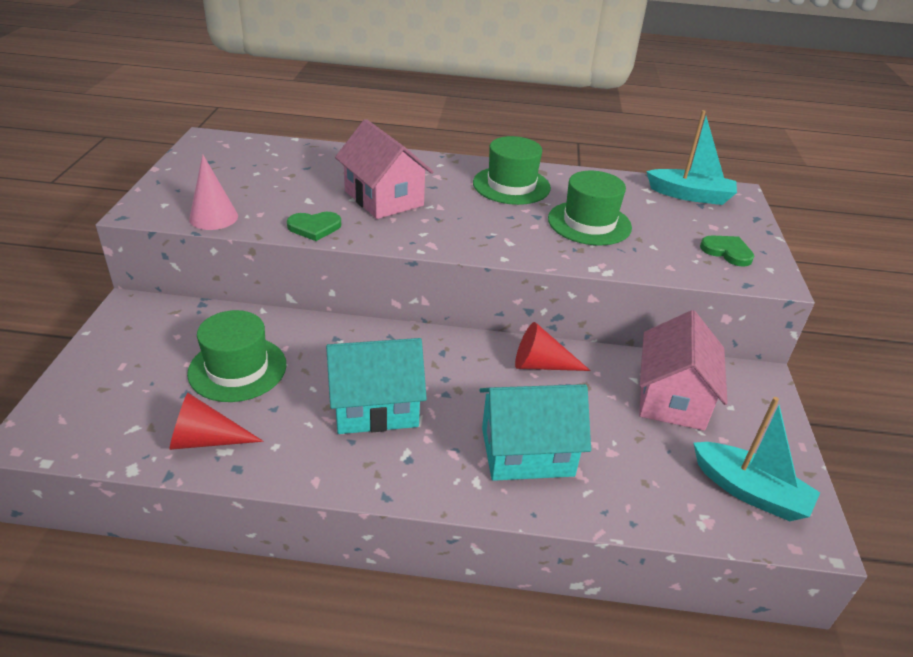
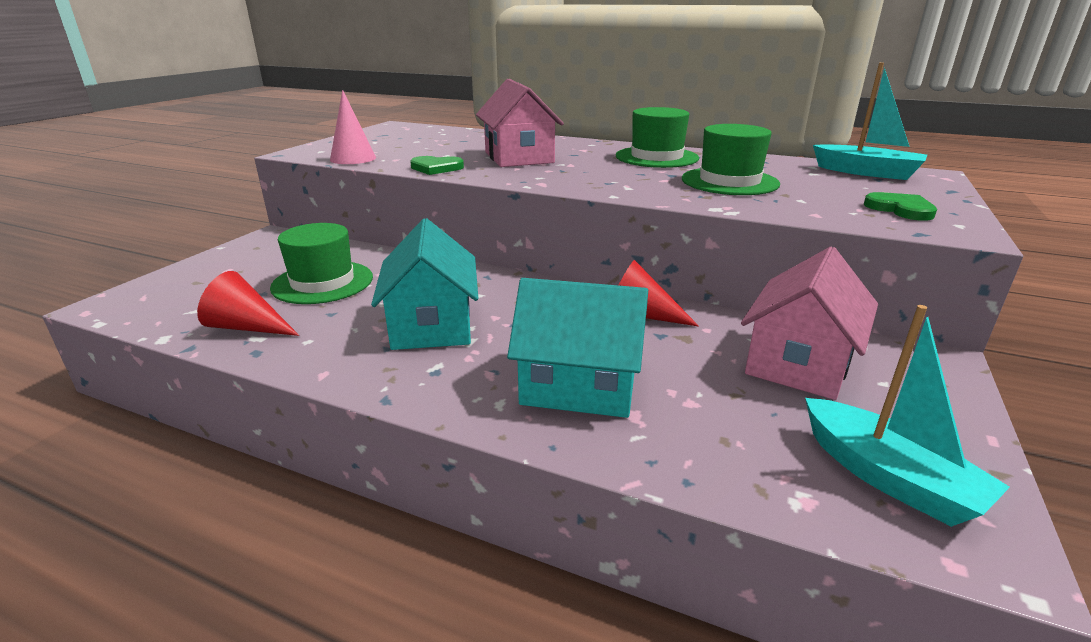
camera: 20 degrees right, 10 degrees down
turquoise house [326,338,427,434] -> turquoise house turned 75 degrees clockwise [371,218,478,350]

